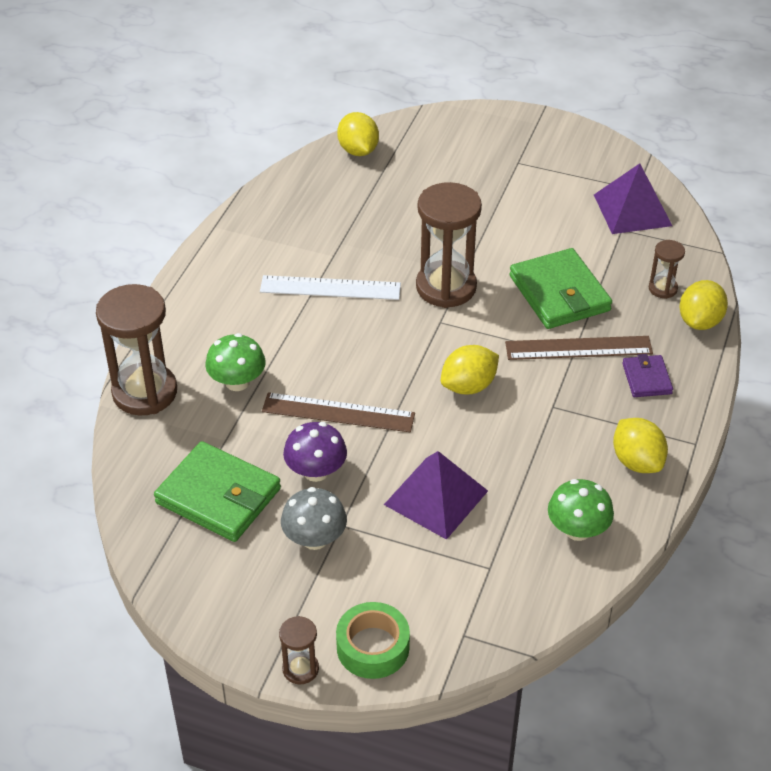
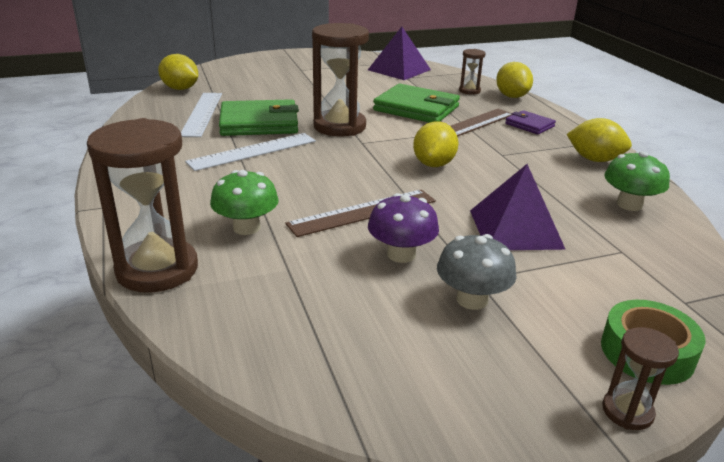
camera: 40 degrees left, 15 degrees down
green wallet [154,441,281,542] -> green wallet moved to [219,99,299,136]
none -> white ruler [181,93,222,137]

